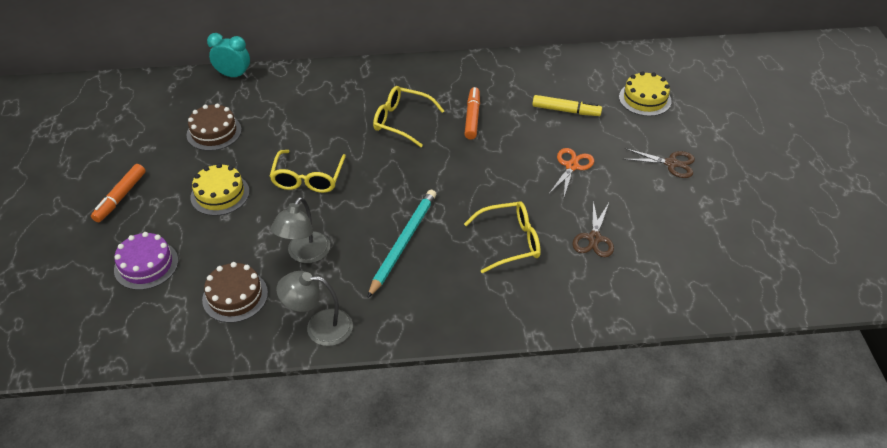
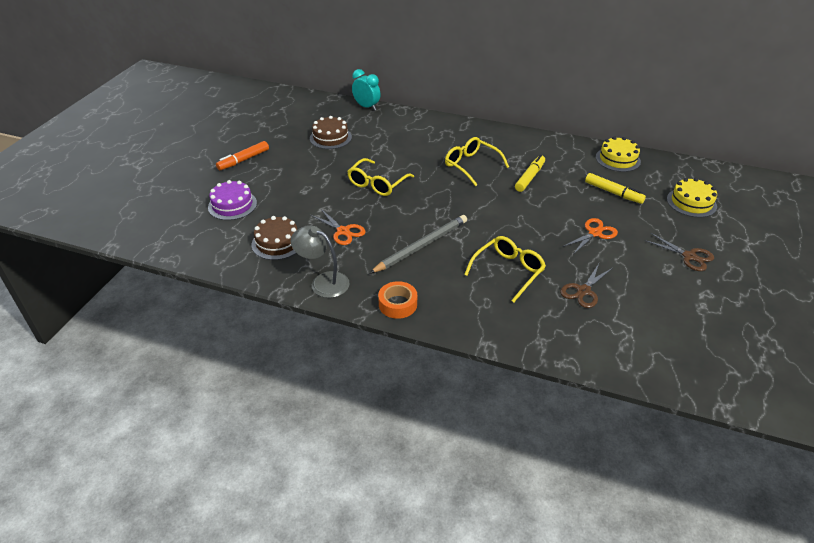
camera: 25 degrees right, 5 degrees down
yellow cake [190,163,250,216] -> yellow cake moved to [596,136,641,172]
grey lamp [271,197,330,263] -> orange scissors [311,209,366,245]
turquoise pencil [367,190,436,298] -> grey pencil [369,215,467,274]
orange marker [464,87,480,140] -> yellow marker [515,155,545,192]
yellow glasses [464,201,541,273] -> yellow glasses turned 60 degrees counterclockwise [464,236,546,303]
none -> orange tape [378,281,417,319]

